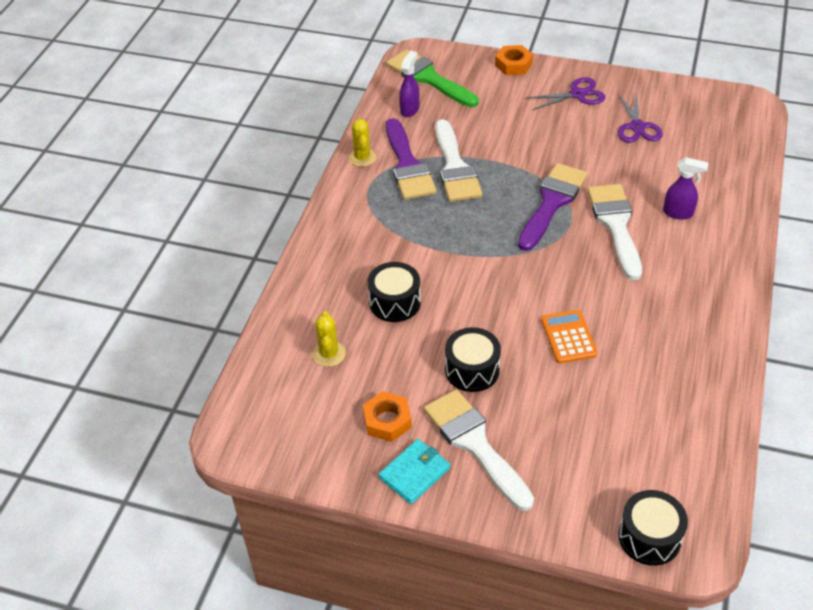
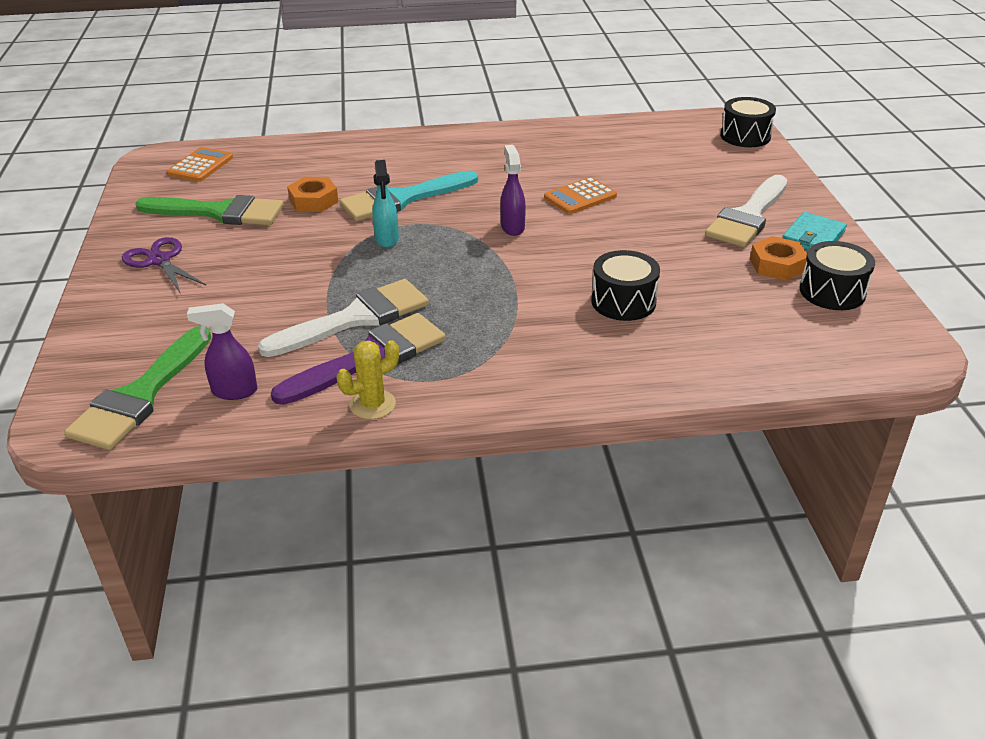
camera: 115 degrees left, 10 degrees down
yellow cactus [312,311,346,367] -> none
turquoise wallet [379,439,450,504] -> turquoise wallet turned 75 degrees counterclockwise [782,212,847,251]
black drum [445,327,501,392] -> black drum moved to [800,241,875,310]
orange nut [495,45,533,75] -> orange nut moved to [287,177,338,212]
purple brush [518,163,588,251] -> turquoise spray bottle [372,160,399,248]
white brush [587,184,642,280] -> turquoise brush [339,171,478,221]
purple scissors [618,91,663,143] -> green brush [135,195,284,225]
purple spray bottle [663,157,708,220] -> purple spray bottle moved to [500,145,526,236]
none -> orange calculator [167,147,233,182]

